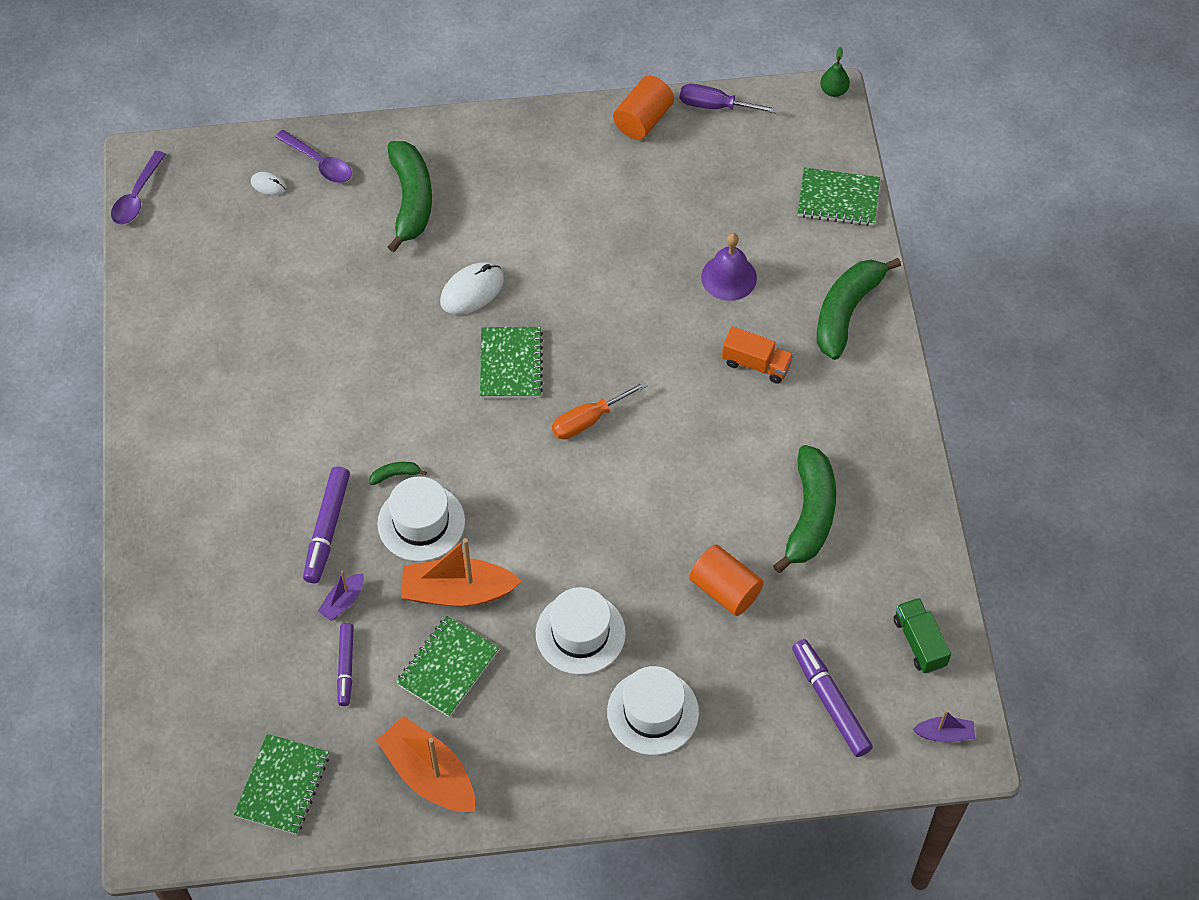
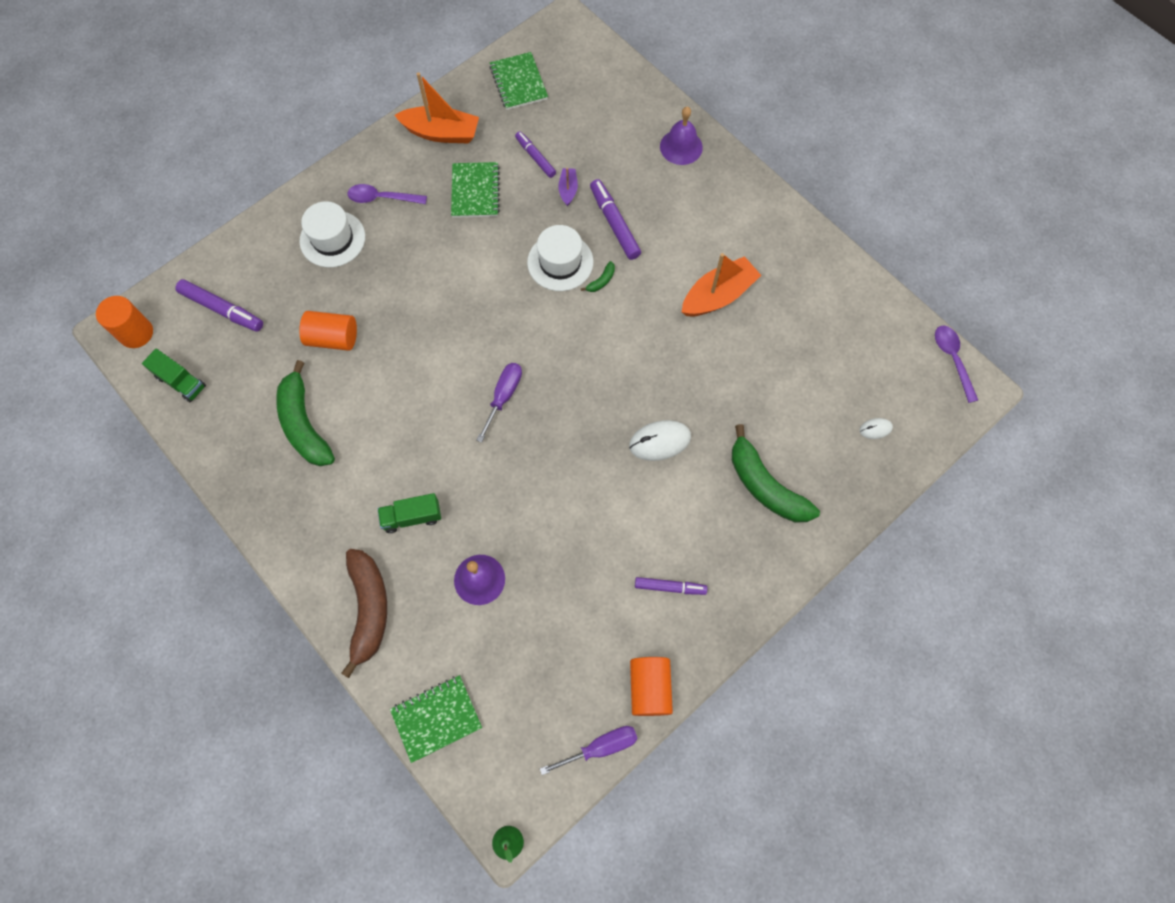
camera: 145 degrees right, 10 degrees up
purple spoon [275,130,352,183] -> purple spoon moved to [347,184,427,204]
orange boat [402,538,521,606] -> orange boat moved to [682,253,761,316]
white mouse [440,262,504,314] -> white mouse turned 60 degrees clockwise [629,420,691,461]
green notebook [480,327,543,398] -> none
white hat [536,587,626,675] -> none
orange screwdriver [552,381,648,439] -> purple screwdriver [477,363,522,443]
orange truck [722,326,793,384] -> green truck [378,493,441,533]
green banana [817,258,901,360] -> brown banana [341,549,387,678]
purple boat [913,710,975,743] -> orange cylinder [96,296,153,348]
none -> purple marker [635,577,707,595]
none -> purple bell [660,107,703,165]

